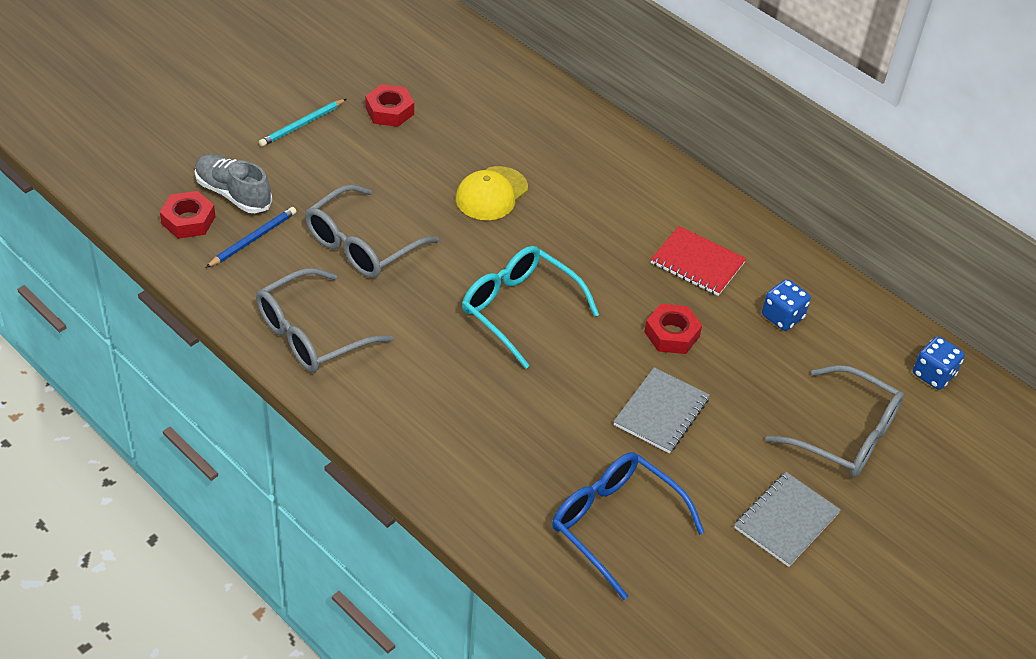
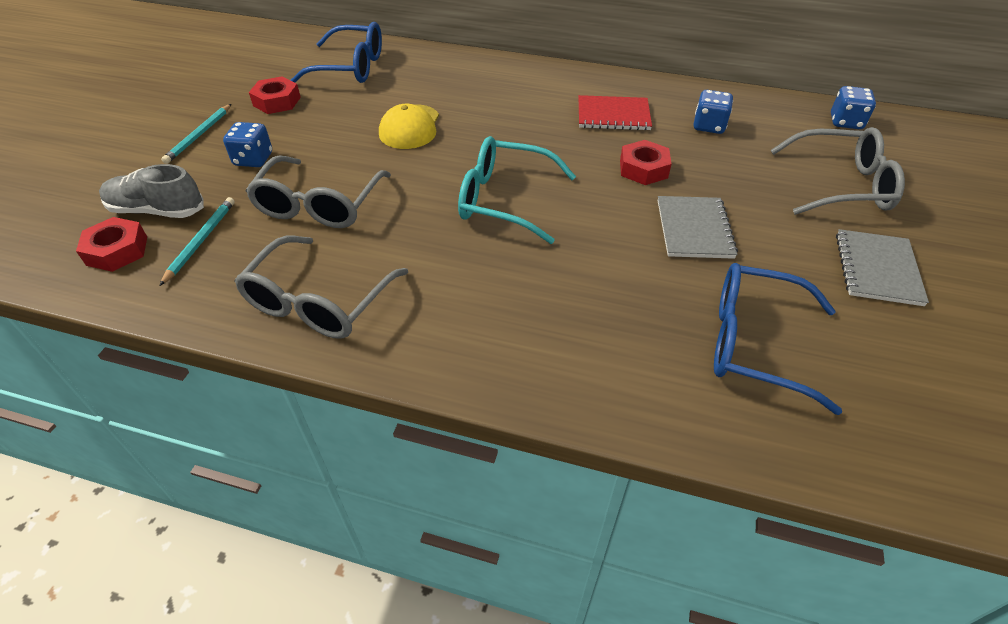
camera: 25 degrees left, 0 degrees up
blue pencil [206,207,297,268] -> turquoise pencil [159,197,235,286]
none -> blue dice [223,122,272,167]
none -> blue glasses [291,22,382,83]

